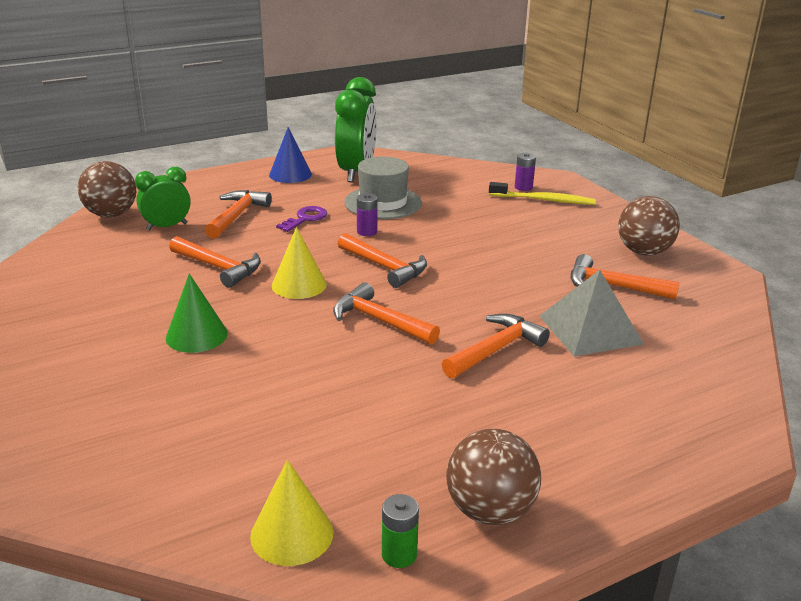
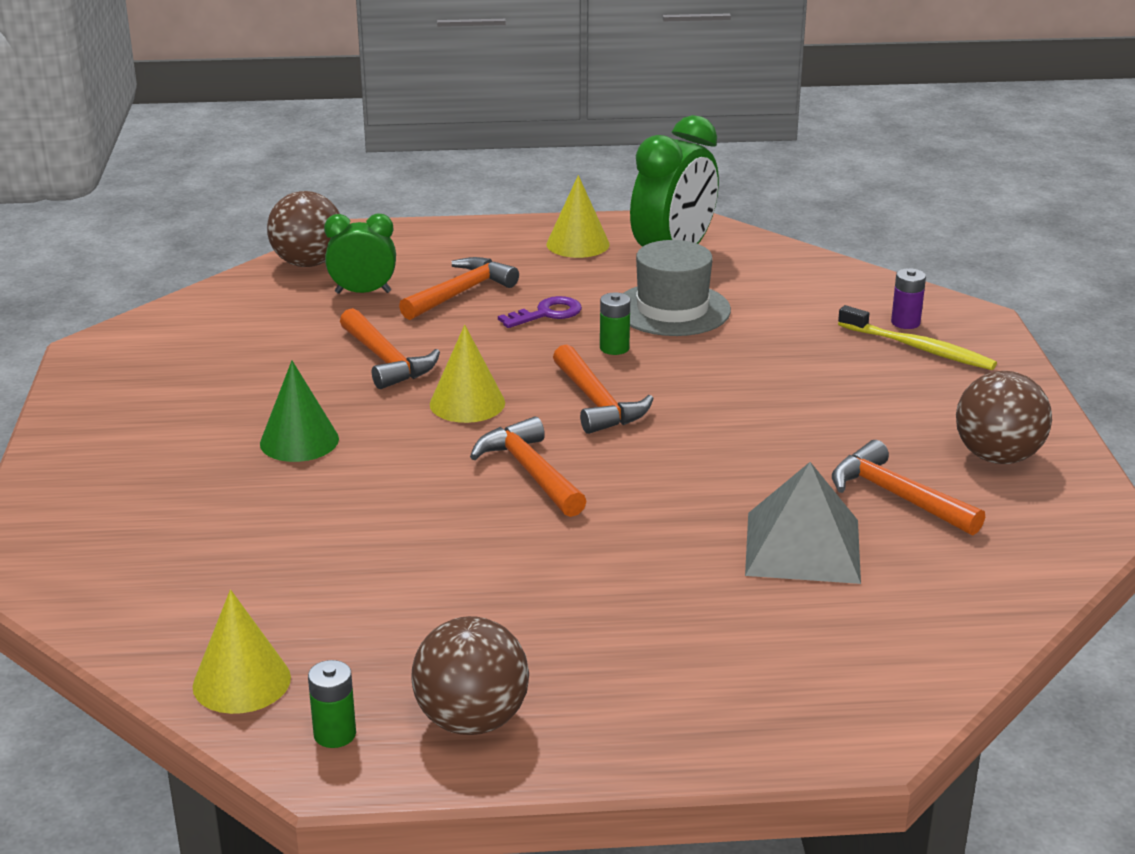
camera: 25 degrees right, 0 degrees up
blue cone [269,127,312,183] -> yellow cone [547,175,610,258]
purple battery [357,193,378,236] -> green battery [600,293,630,355]
orange hammer [442,314,550,378] -> none

